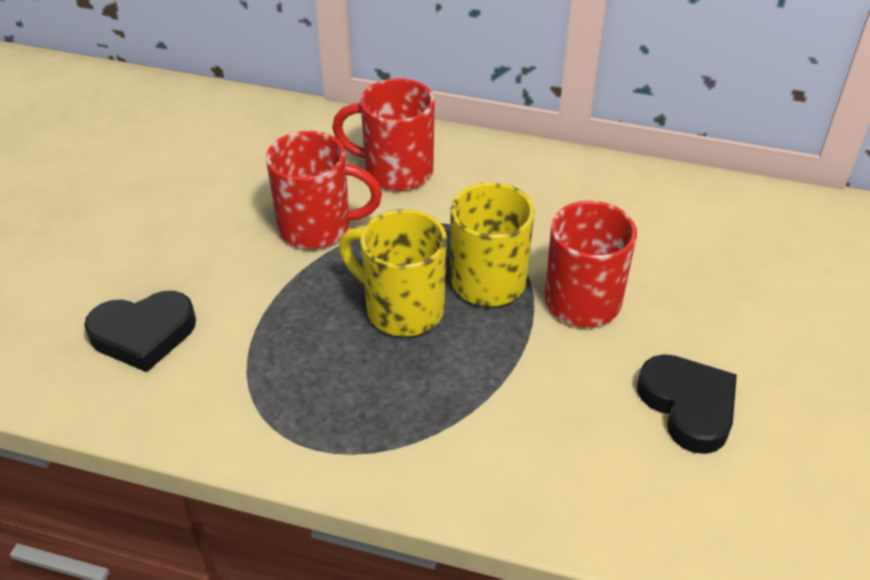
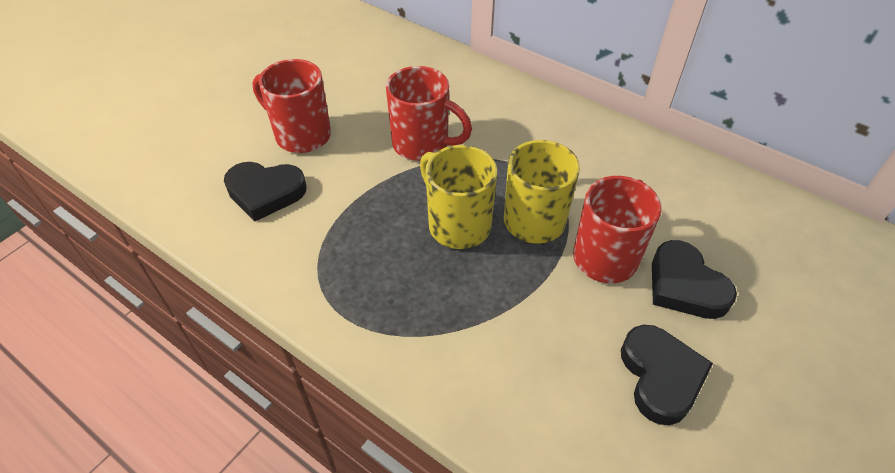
camera: 20 degrees right, 5 degrees up
red mug [332,78,435,191] -> red mug moved to [252,59,331,153]
none -> black heart [652,240,737,319]

